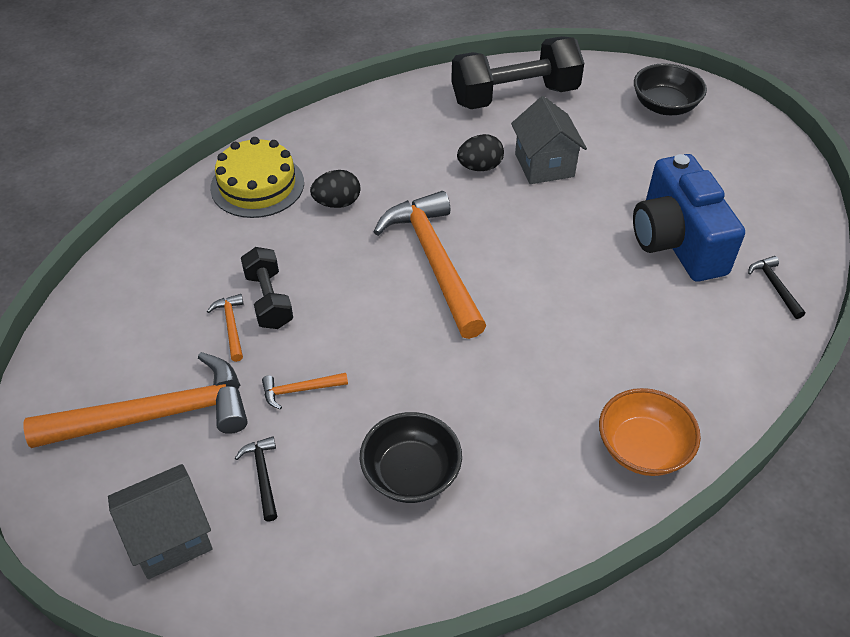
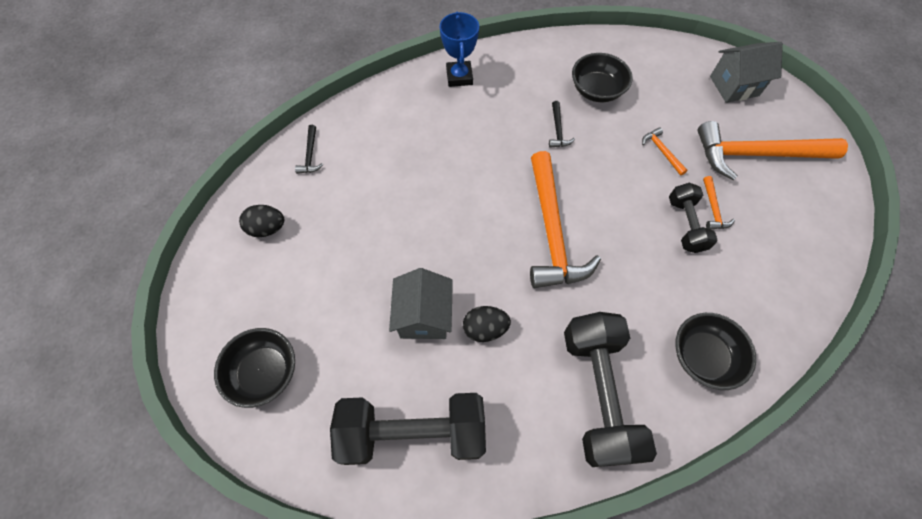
camera: 165 degrees left, 15 degrees up
yellow cake [210,137,304,218] -> black bowl [675,313,756,390]
black hammer [235,436,277,522] -> black hammer moved to [549,101,575,148]
orange hammer [262,373,348,410] -> orange hammer turned 120 degrees counterclockwise [642,127,687,176]
black egg [310,170,360,208] -> black egg moved to [239,205,284,237]
orange bowl [599,388,701,476] -> blue trophy [440,12,479,87]
blue camera [633,154,745,282] -> none
none -> black dumbbell [564,312,657,467]

